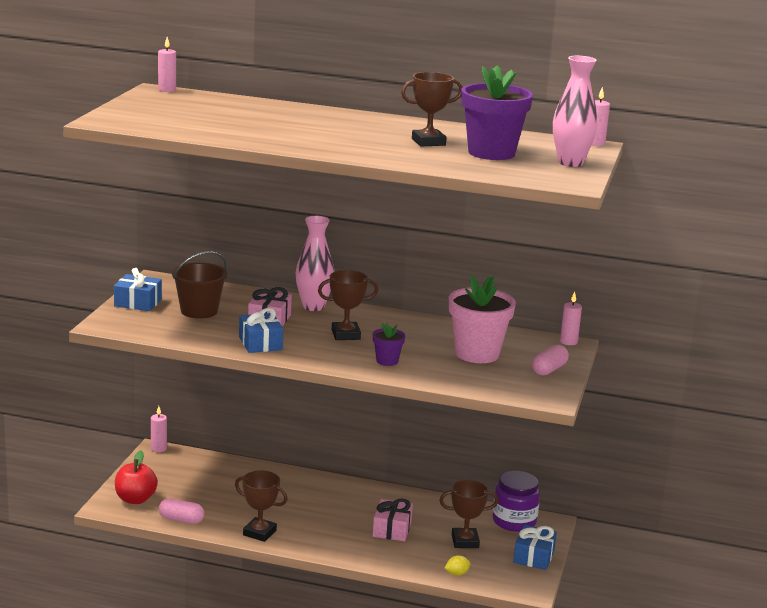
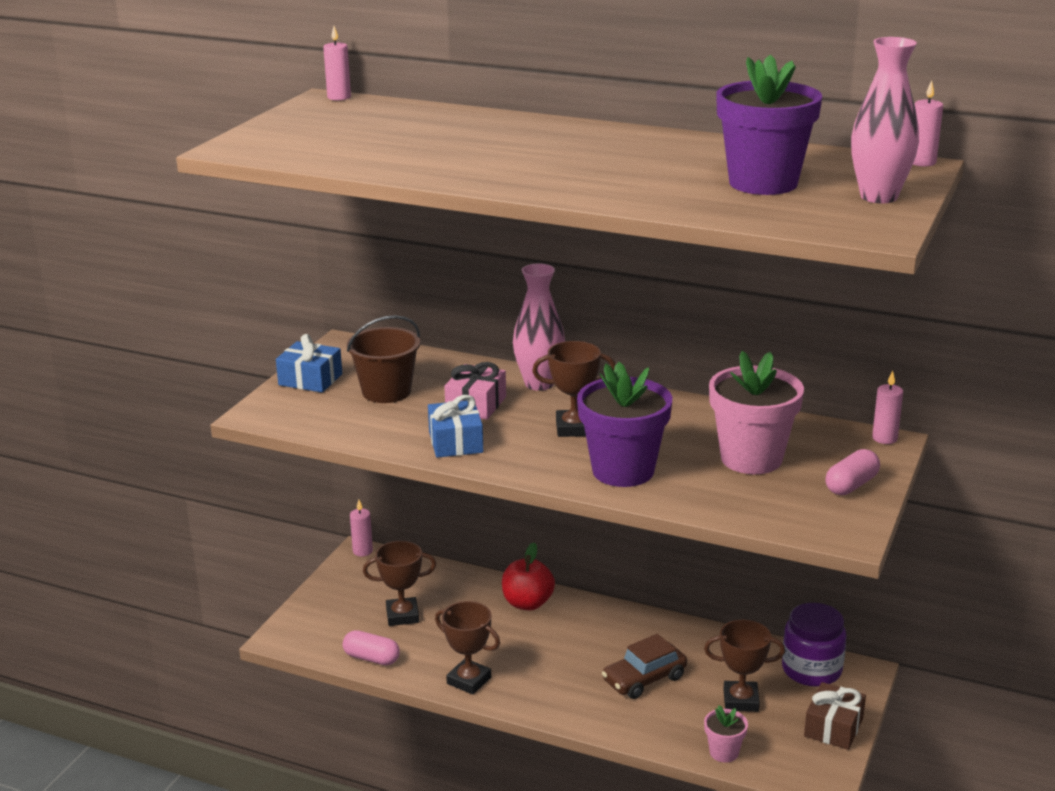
camera: 10 degrees right, 5 degrees up
red apple [115,450,158,504] -> red apple moved to [502,543,555,611]
purple flower pot [373,323,405,366] -> purple flower pot [577,362,672,487], size x2.06
pink gift [373,499,413,541] -> brown car [602,634,687,699]
brown trophy [401,72,463,146] -> brown trophy moved to [363,541,436,626]
yellow lemon [445,555,471,576] -> pink flower pot [704,705,748,763]
blue gift [513,525,557,570] -> brown gift [804,682,866,750]

